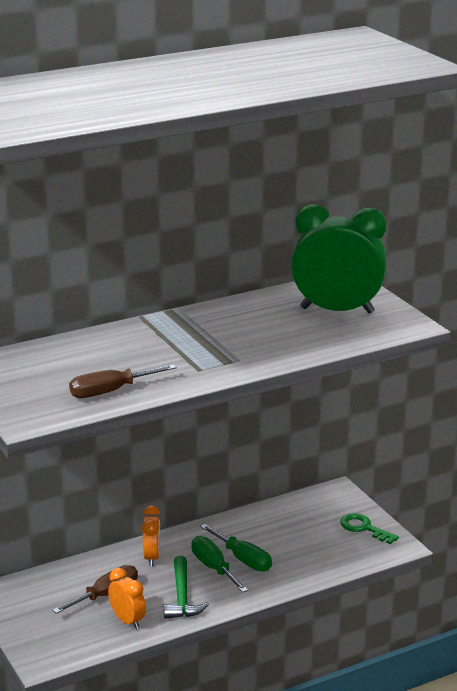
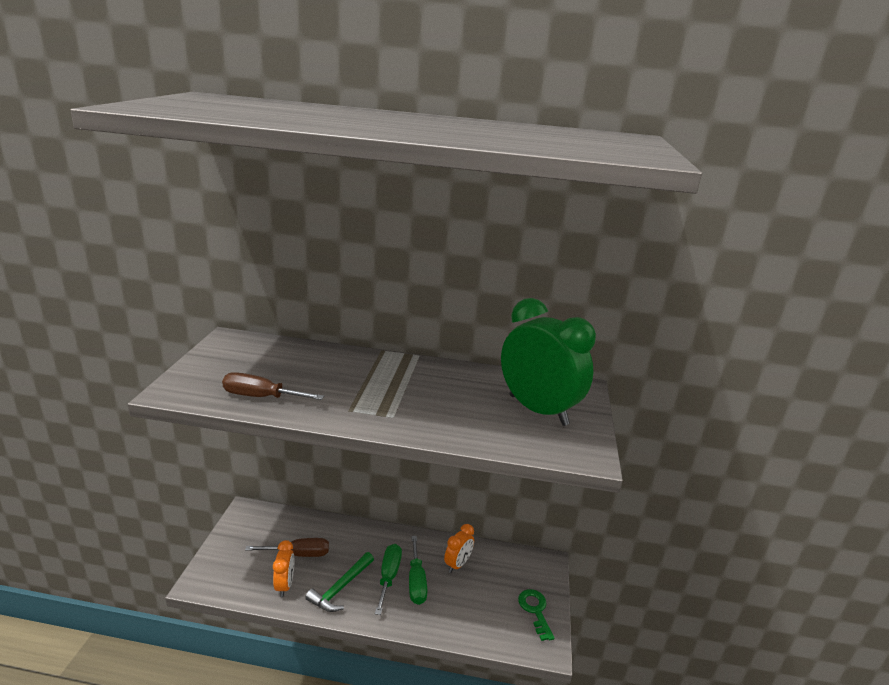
camera: 35 degrees right, 0 degrees up
orange clock [142,505,160,566] -> orange clock moved to [444,524,474,573]

